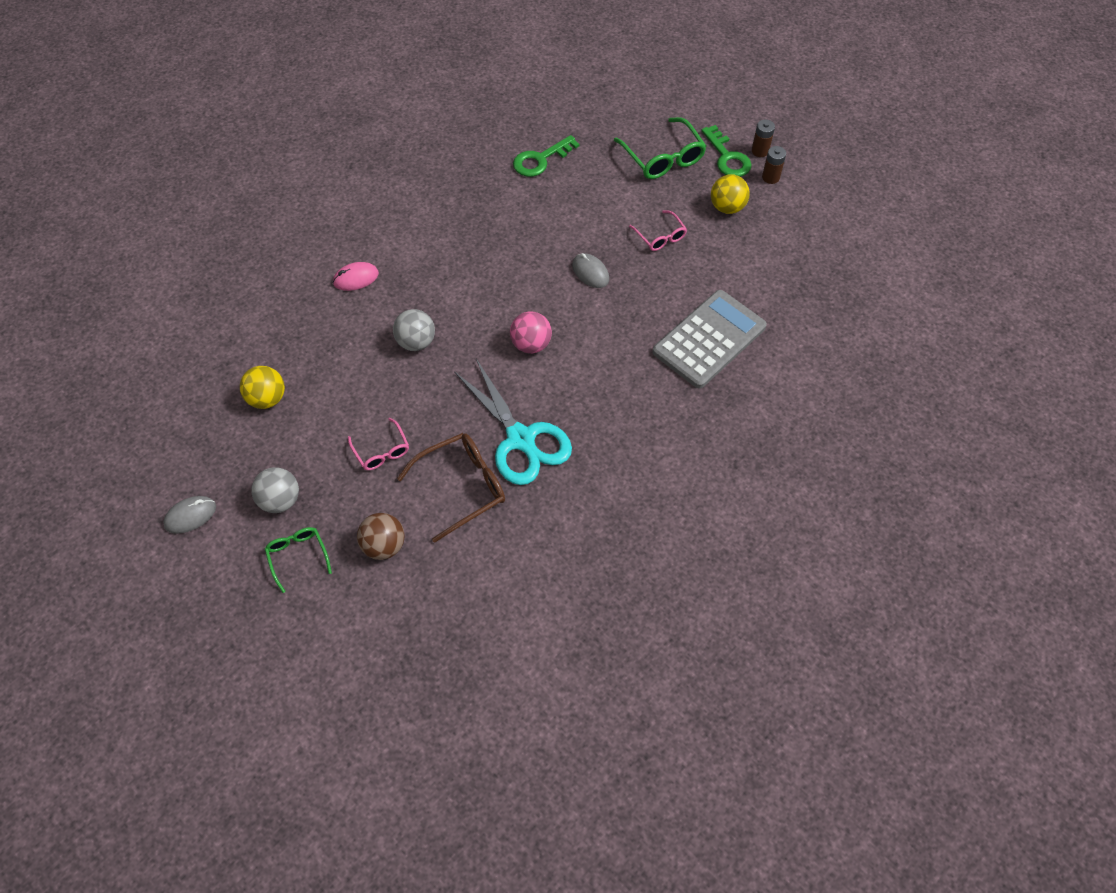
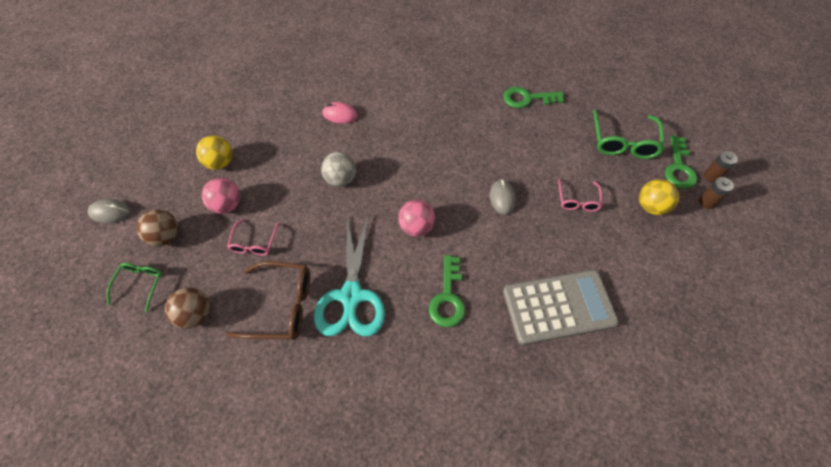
camera: 35 degrees right, 0 degrees up
grey ball [251,467,299,513] -> brown ball [137,209,179,247]
none -> pink ball [202,178,240,214]
none -> green key [429,255,465,327]

